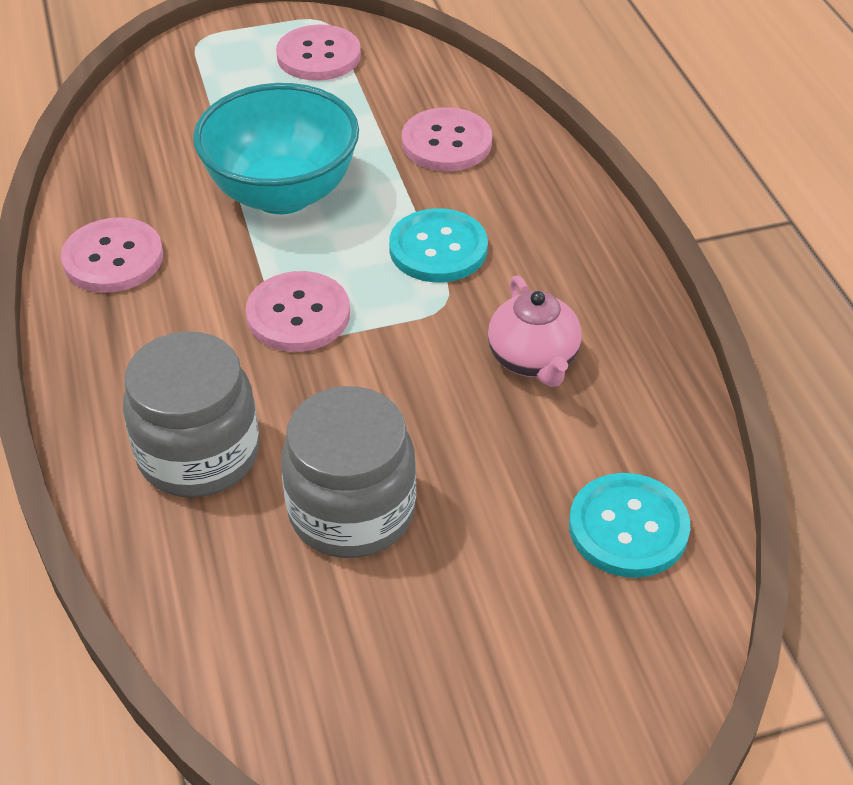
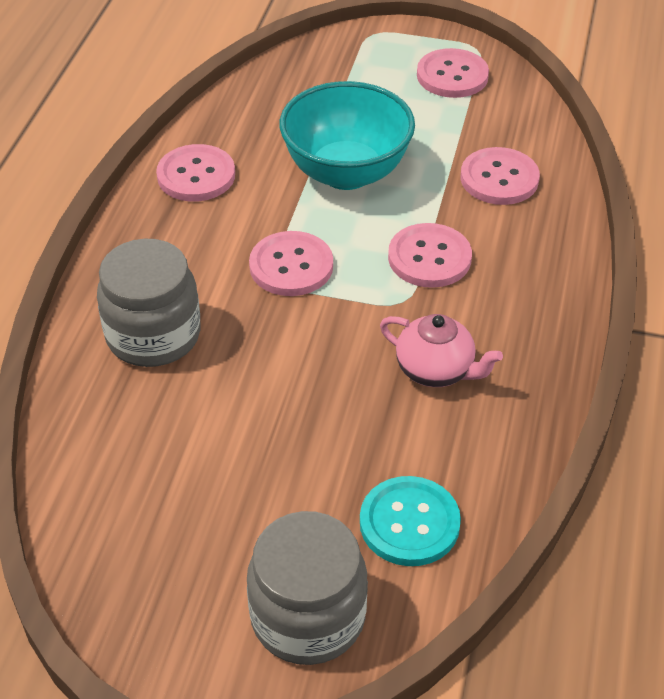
camera: 30 degrees right, 0 degrees up
grey jar [281,386,416,558] -> grey jar moved to [247,511,368,665]
turquoise button [389,208,488,282] -> pink button [388,223,472,288]
pink teapot [488,275,582,387] -> pink teapot turned 75 degrees counterclockwise [380,314,503,387]

